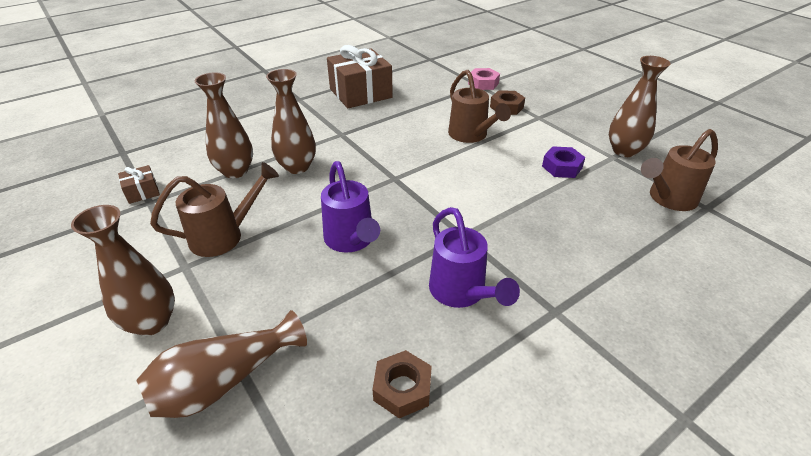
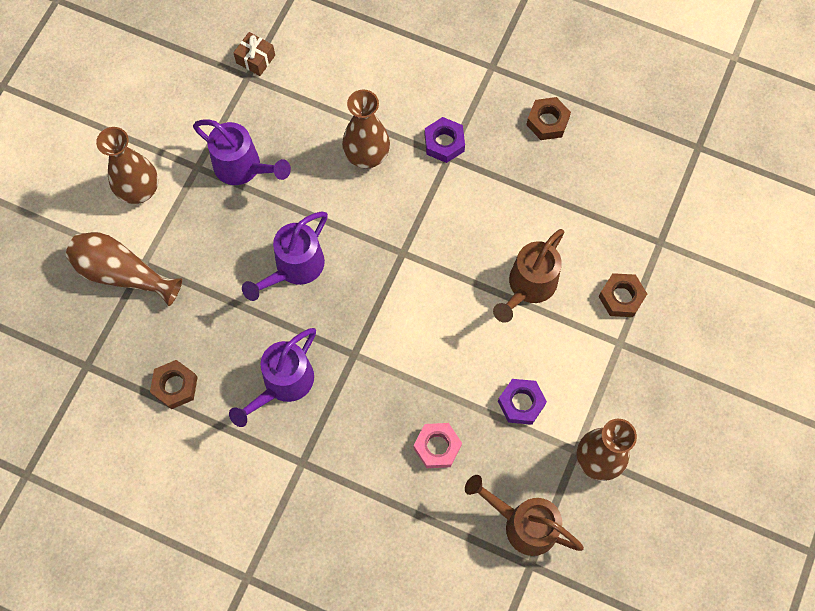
camera: 60 degrees right, 30 degrees up
brown watering can [150,162,279,257] -> purple watering can [193,119,291,185]
brown vase [195,72,253,178] -> none
brown gift [327,45,393,108] -> brown nut [526,97,571,140]
pink nut [468,68,500,90] -> pink nut moved to [414,423,462,468]
none -> purple nut [425,117,465,163]

